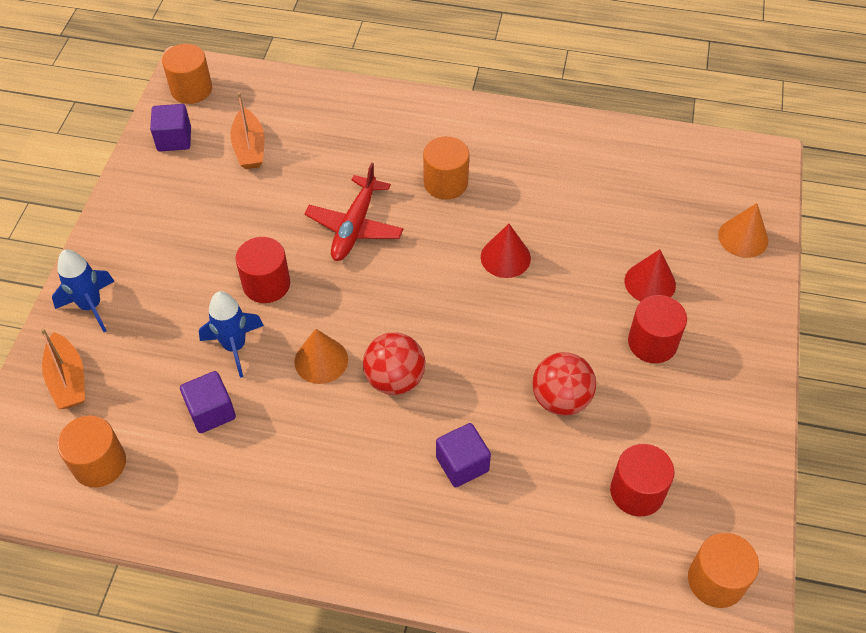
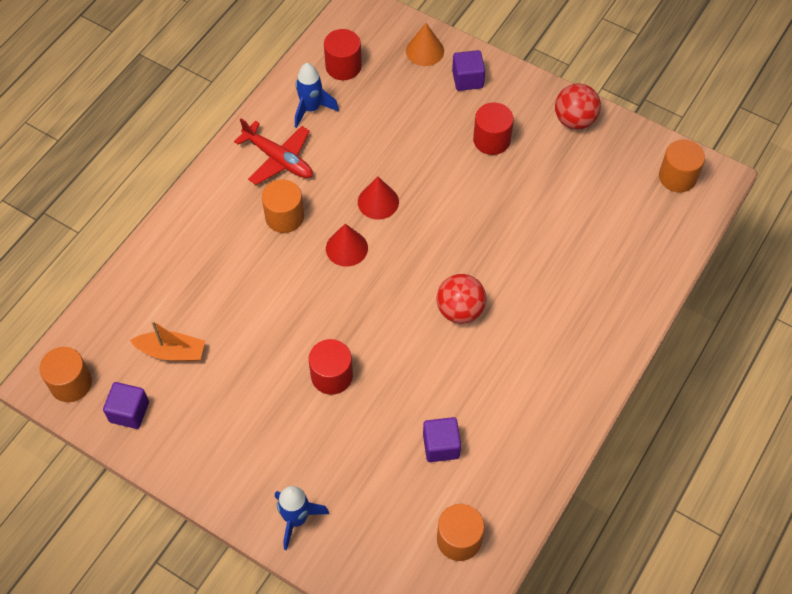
camera: 70 degrees left, 5 degrees up
orange boat [41,328,85,409] -> none
blue rocket [199,291,264,378] -> blue rocket moved to [295,63,339,128]
orange cone [294,329,348,384] -> none
red plane [305,163,403,261] -> red plane moved to [234,118,313,185]
purple cube [436,423,491,488] -> purple cube moved to [452,50,485,91]
red ball [532,352,596,416] -> red ball moved to [555,84,601,129]
red cylinder [610,444,675,516] -> red cylinder moved to [324,29,362,80]
red cone [624,249,676,301] -> red cone moved to [326,224,368,267]

